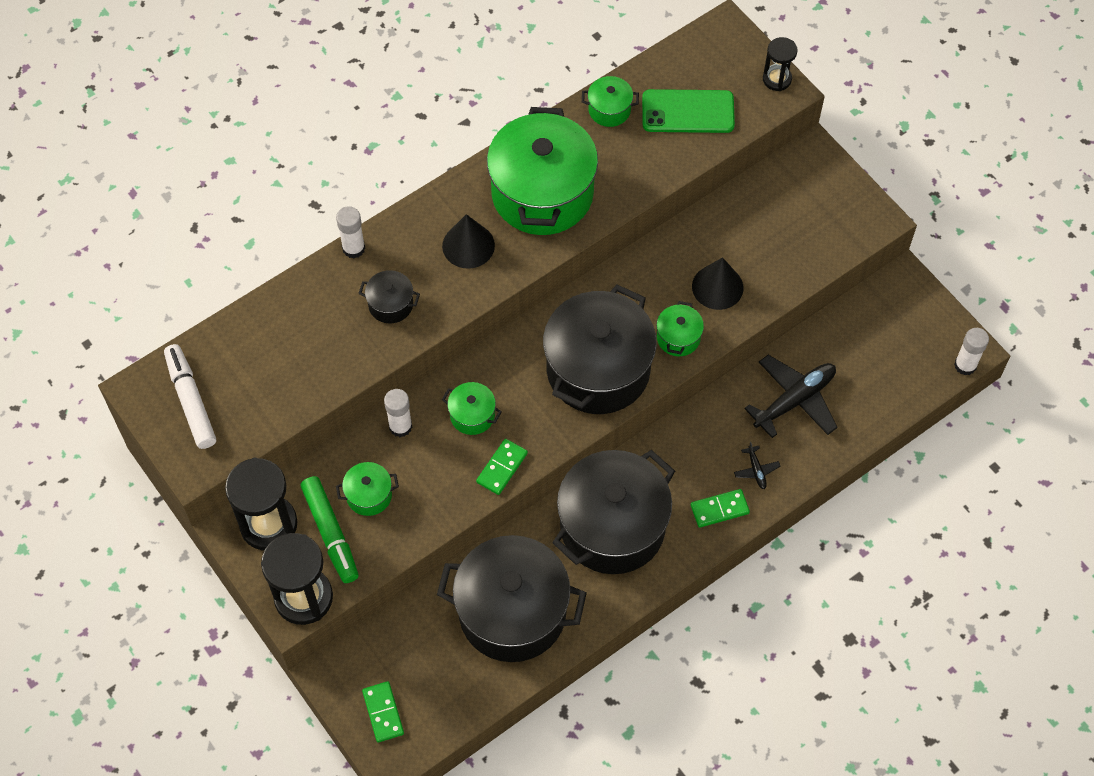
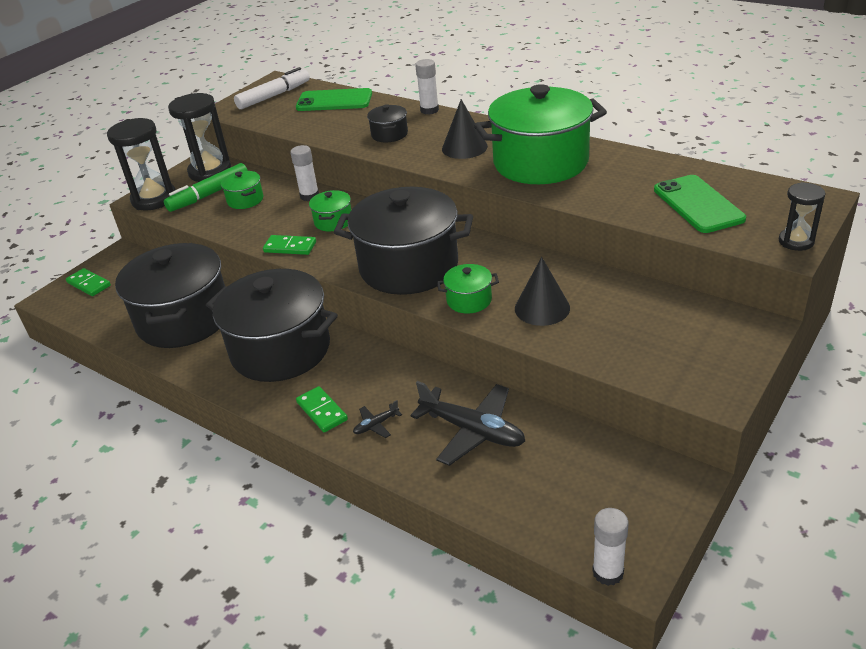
camera: 75 degrees right, 25 degrees down
green domino [362,681,404,742] -> green domino turned 75 degrees clockwise [66,268,111,296]
green pot [582,76,639,127] -> none
none -> green phone [296,88,372,111]

